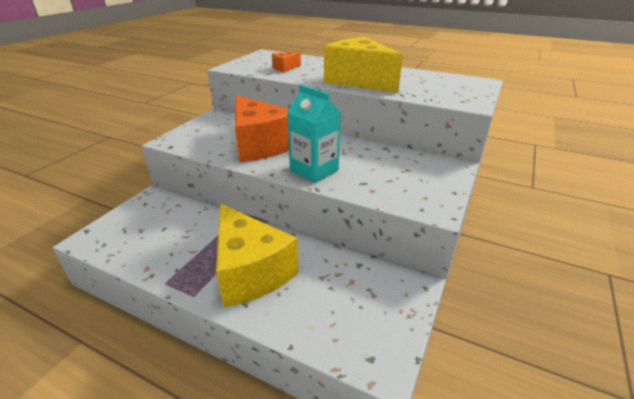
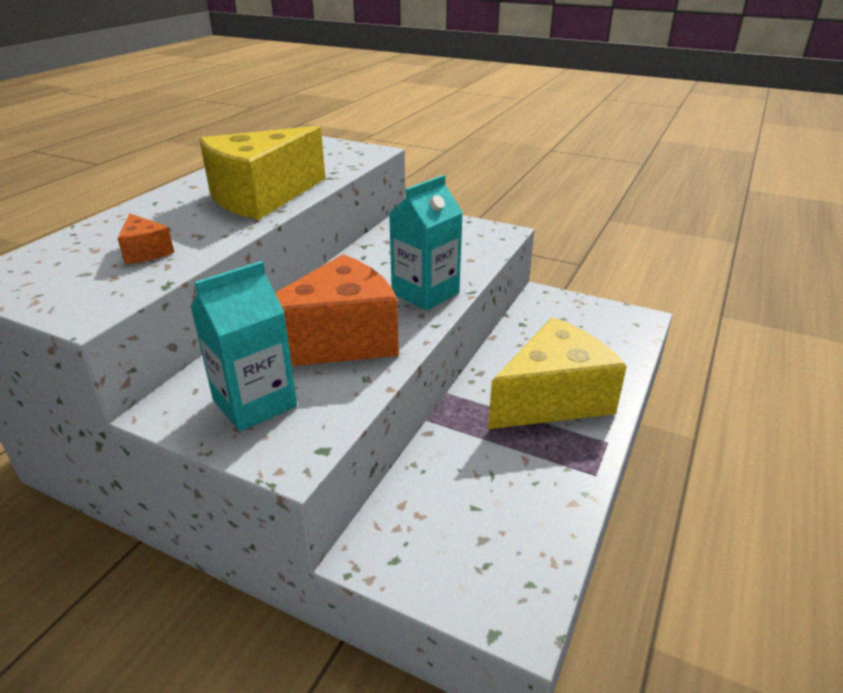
camera: 90 degrees left, 0 degrees up
none -> turquoise carton [190,261,297,432]

